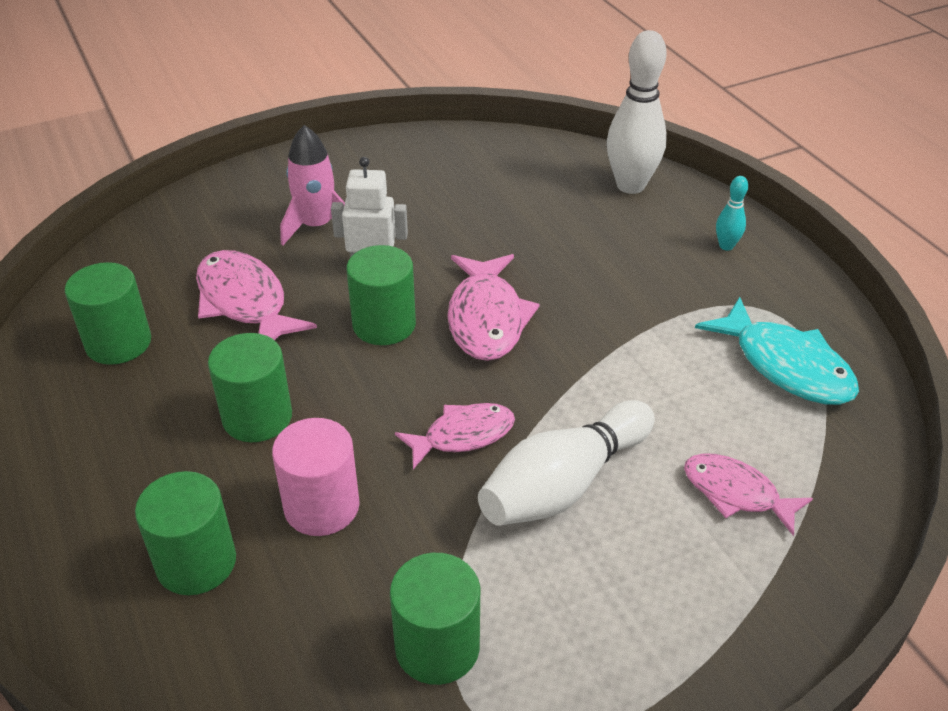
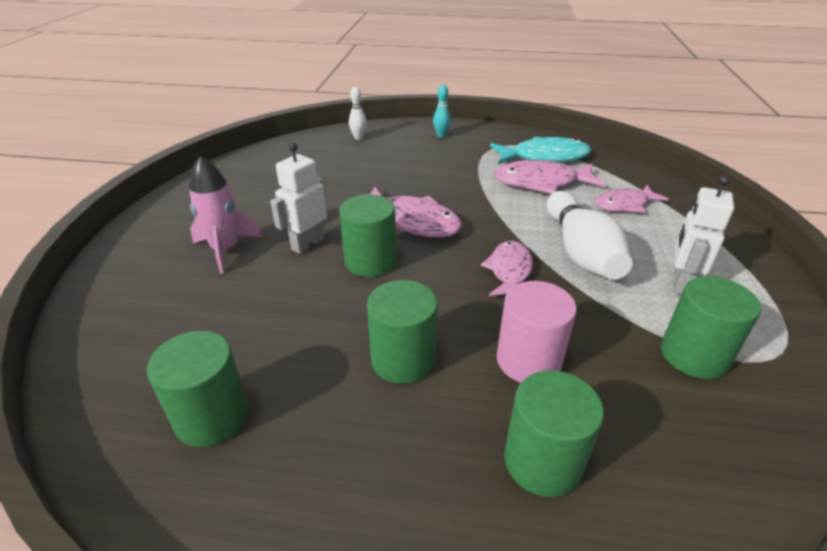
camera: 55 degrees left, 5 degrees down
pink fish [196,250,317,340] -> pink fish moved to [494,160,606,194]
white bowling pin [607,30,667,194] -> white bowling pin [349,87,367,140], size x0.47
none -> white robot [674,176,734,294]

